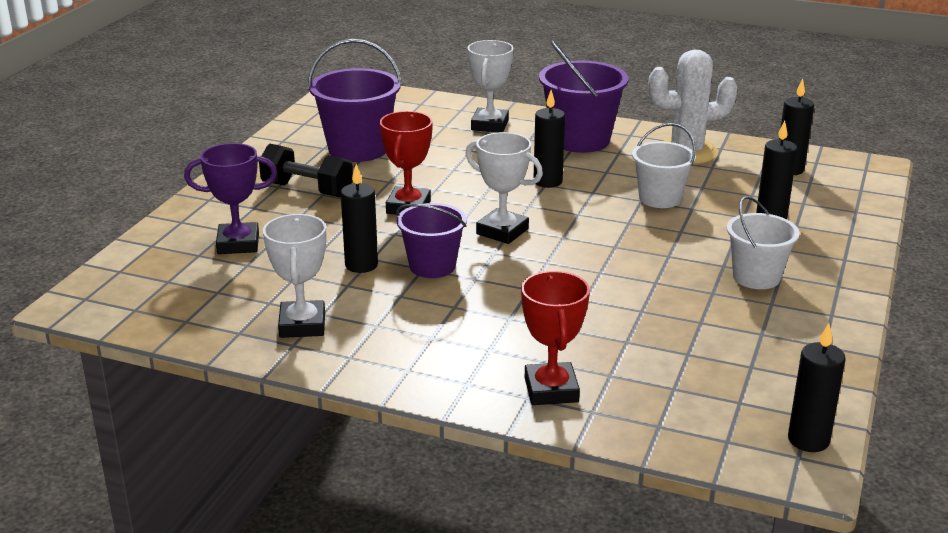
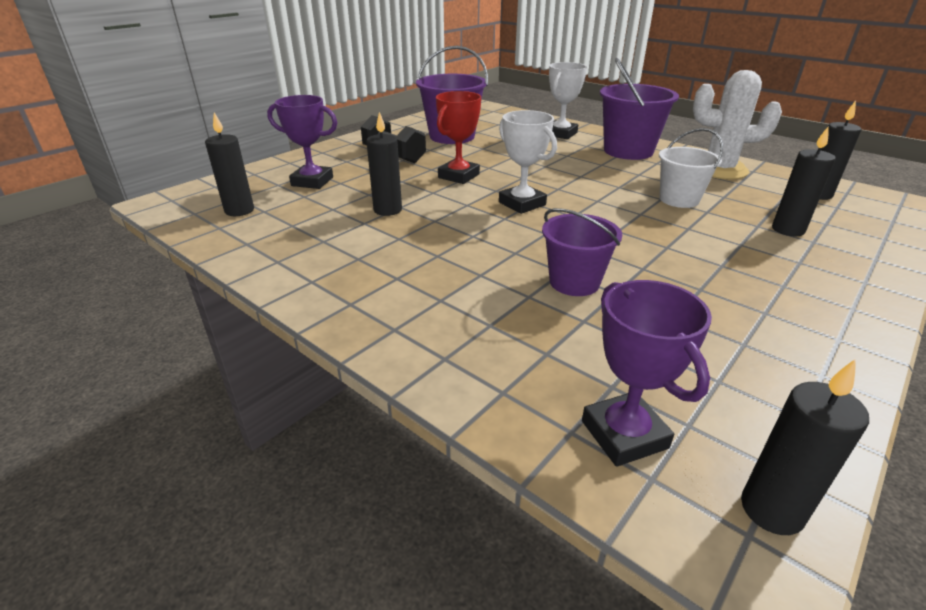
camera: 20 degrees right, 5 degrees up
white trophy [263,214,326,338] -> none
purple bucket [396,203,467,278] -> purple bucket moved to [542,208,622,296]
red trophy [521,271,590,405] -> none
black candle [534,90,565,188] -> black candle moved to [205,113,254,216]
white bucket [727,196,800,289] -> none
none -> purple trophy [582,280,712,467]

